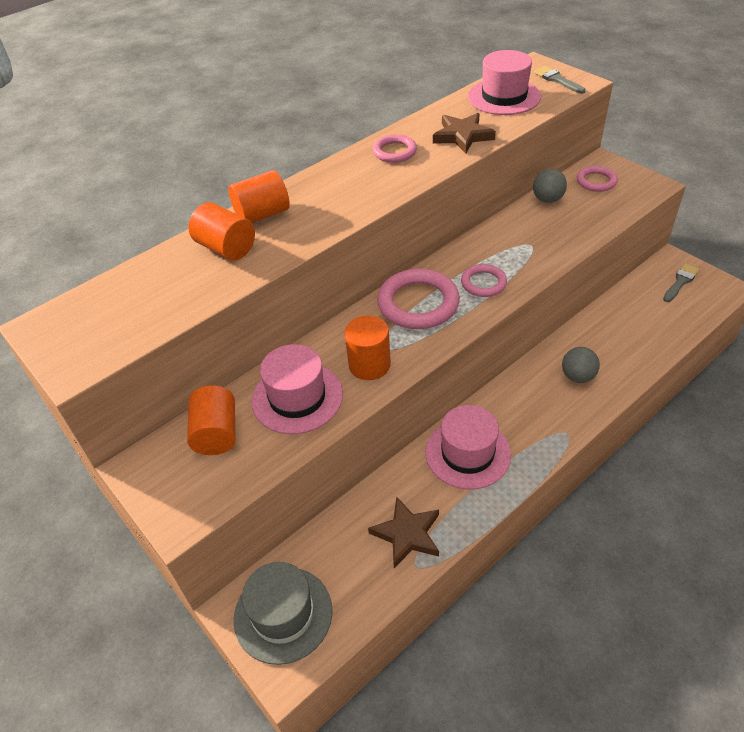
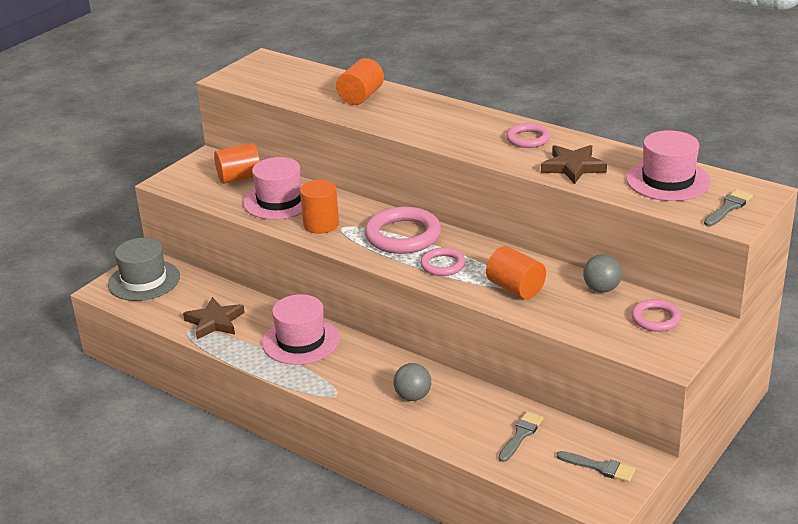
camera: 75 degrees right, 15 degrees down
orange cylinder [228,170,290,223] -> orange cylinder moved to [486,246,546,299]
none -> grey brush [498,411,544,462]

